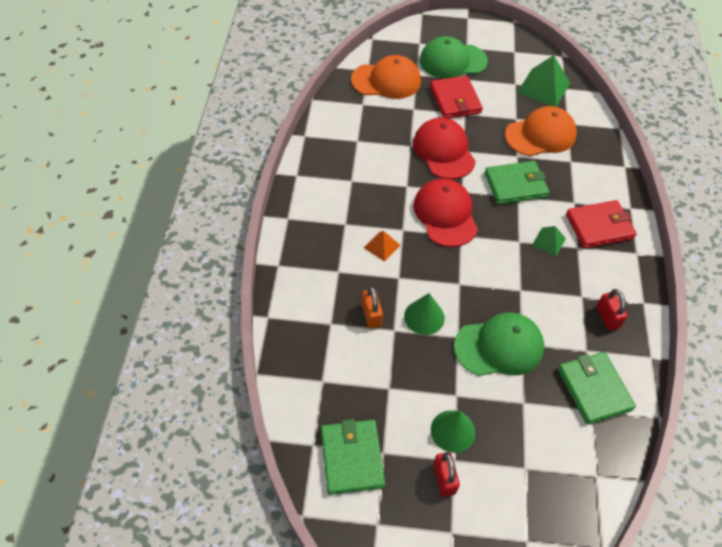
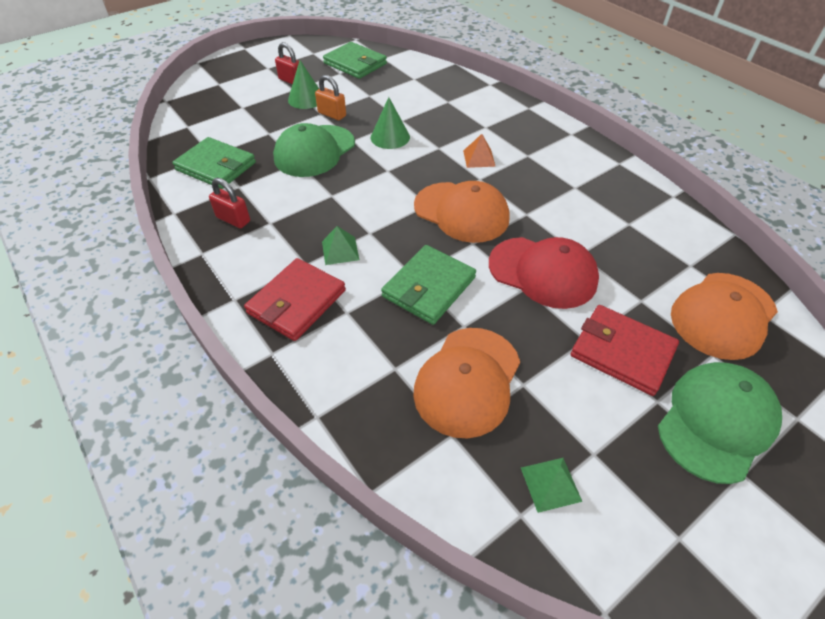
camera: 140 degrees right, 5 degrees down
orange padlock [362,286,383,328] -> orange padlock moved to [315,75,346,120]
red cap [413,178,478,247] -> orange cap [414,181,510,243]
green pyramid [517,55,570,107] -> green pyramid [521,458,582,513], size x0.54

